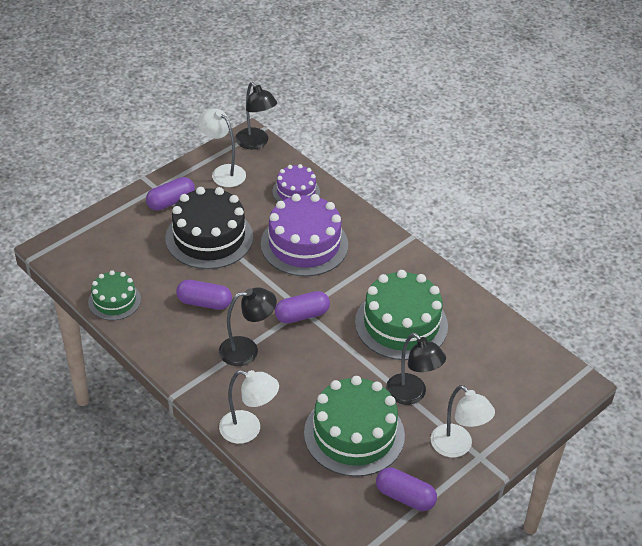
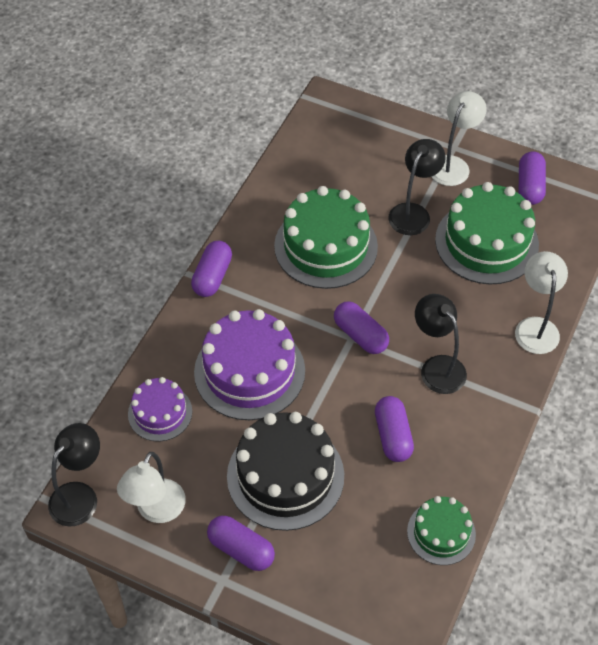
camera: 110 degrees left, 10 degrees up
none -> purple capsule [191,241,232,297]

